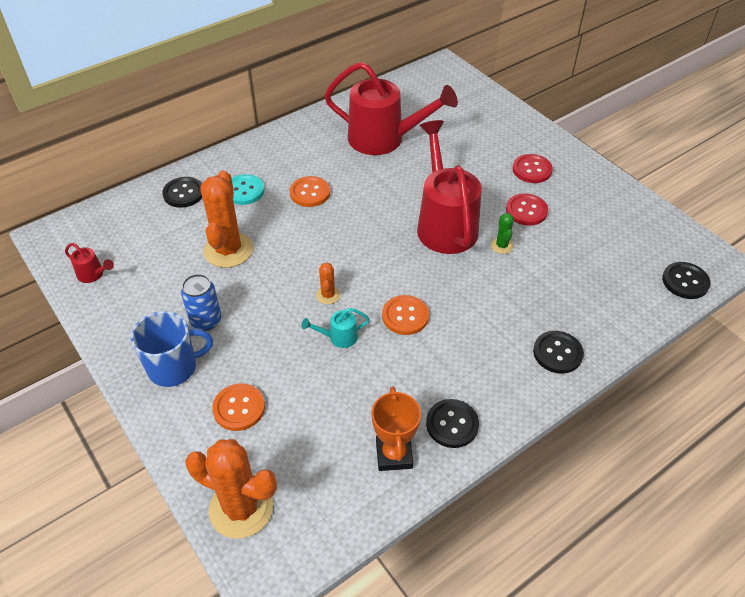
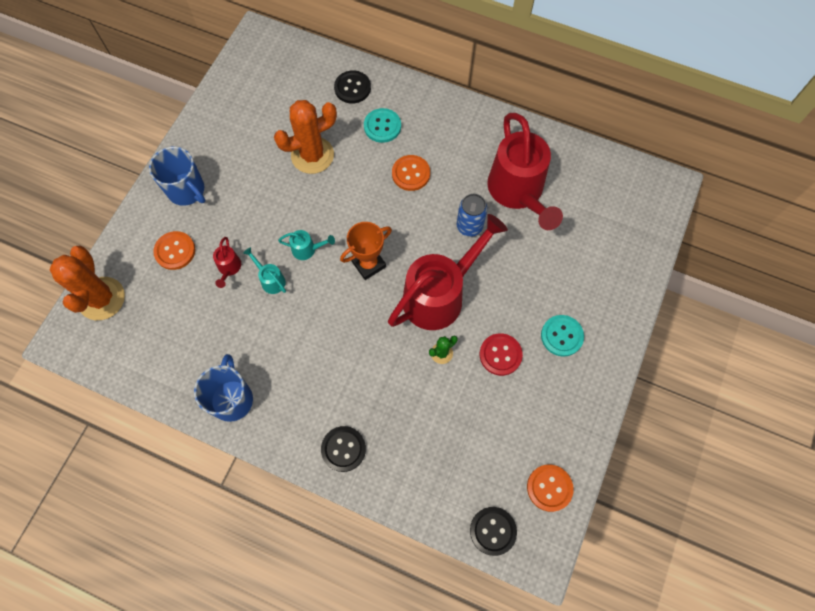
camera: 60 degrees right, 20 degrees up
red watering can [65,243,114,283] -> red watering can moved to [213,237,241,288]
blue can [181,274,221,331] -> blue can moved to [457,194,487,237]
orange cactus [316,262,340,304] -> turquoise watering can [278,230,335,260]
orange trophy [372,386,421,471] -> orange trophy moved to [340,222,392,280]
orange button [382,295,429,335] -> orange button moved to [527,465,574,512]
black button [426,399,479,448] -> blue mug [194,354,253,422]
red button [512,154,553,183] -> turquoise button [541,315,584,357]

